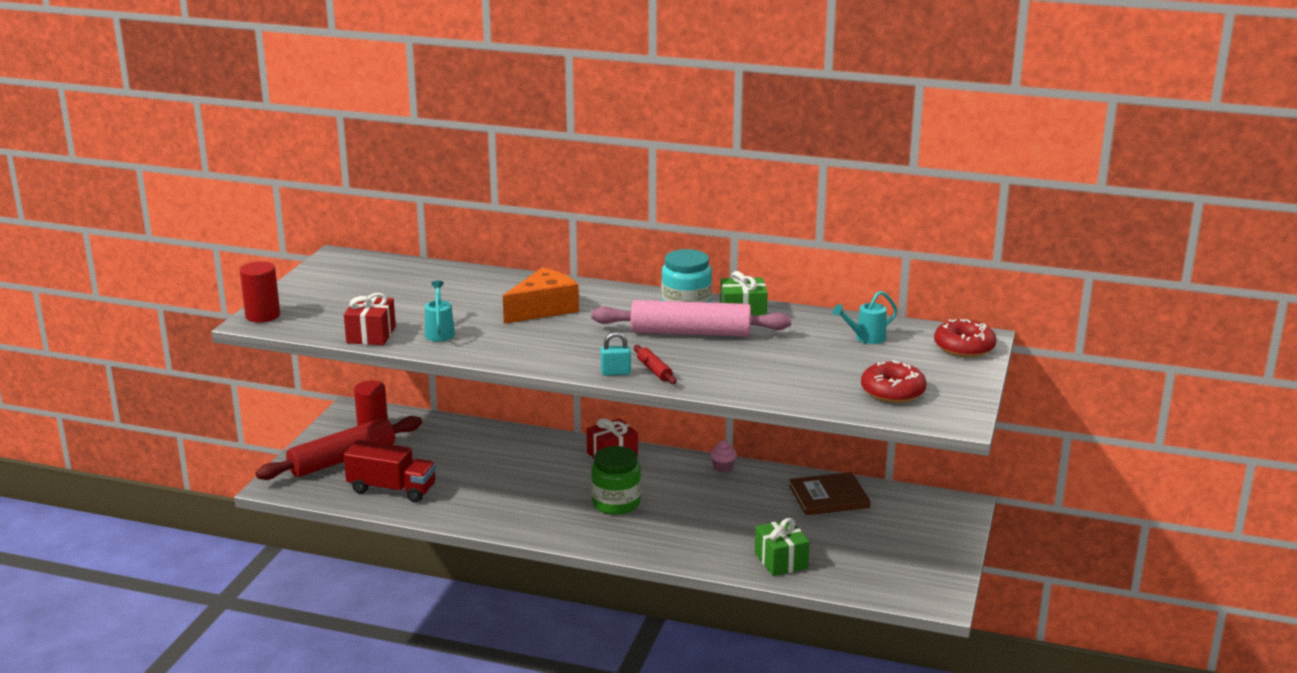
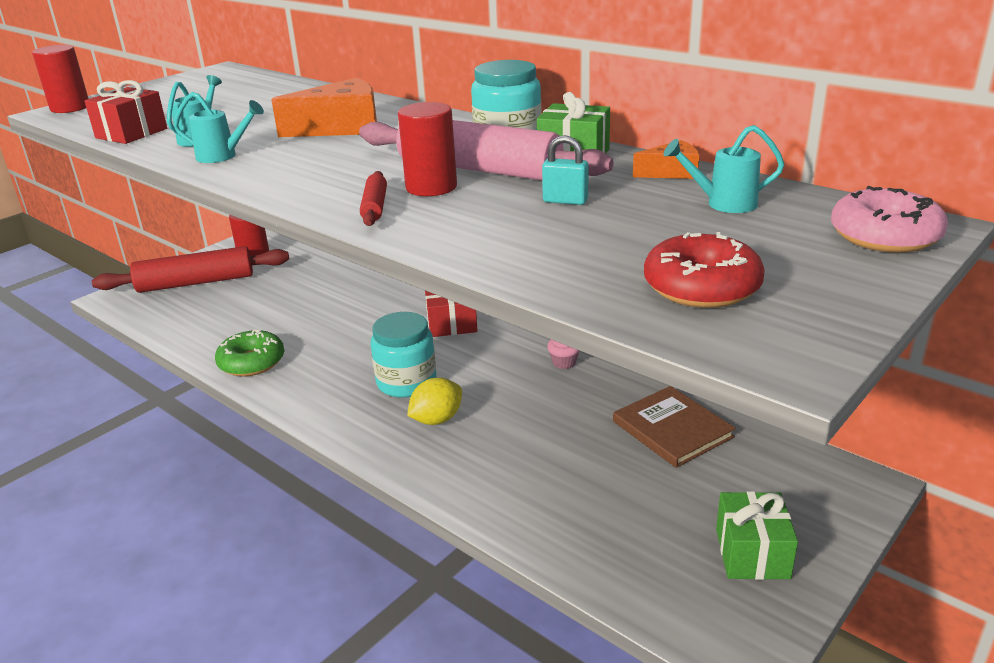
camera: 25 degrees right, 5 degrees up
red truck [344,440,436,503] -> none
green jar [591,446,641,515] -> turquoise jar [371,312,436,398]
turquoise padlock [601,332,631,376] -> turquoise padlock moved to [542,135,589,205]
green gift [755,518,810,576] -> green gift moved to [716,491,798,580]
brown book [789,472,870,515] -> brown book turned 45 degrees clockwise [613,386,736,468]
red donut [934,319,997,357] -> pink donut [831,186,948,253]
none -> turquoise watering can [174,92,264,163]
none -> green donut [215,329,284,377]
none -> red cylinder [398,102,457,196]
none -> yellow lemon [407,378,462,425]
none -> orange cheese [633,140,699,179]

